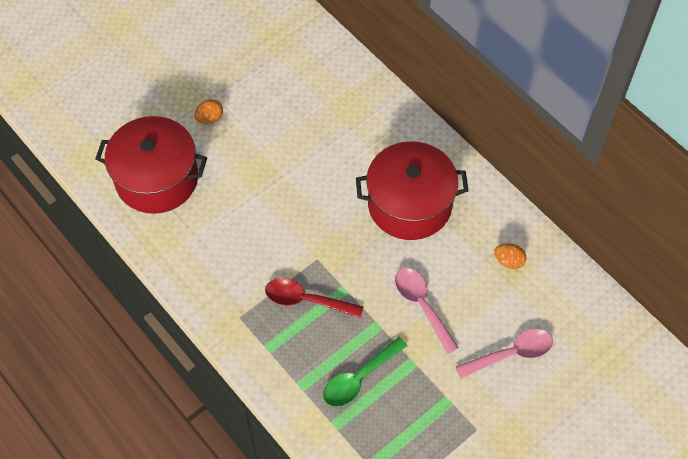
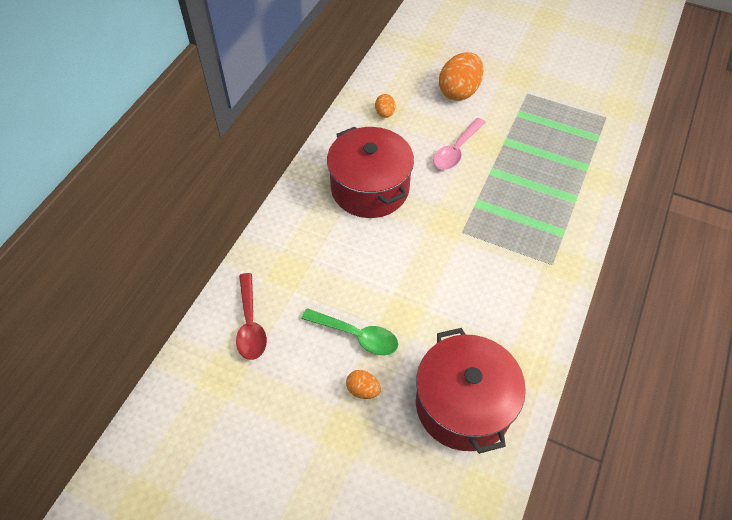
camera: 115 degrees left, 5 degrees down
red spoon [265,278,363,318] -> red spoon moved to [236,273,267,360]
green spoon [323,337,407,407] -> green spoon moved to [301,308,398,355]
pink spoon [456,329,553,378] -> orange egg [439,52,483,101]

